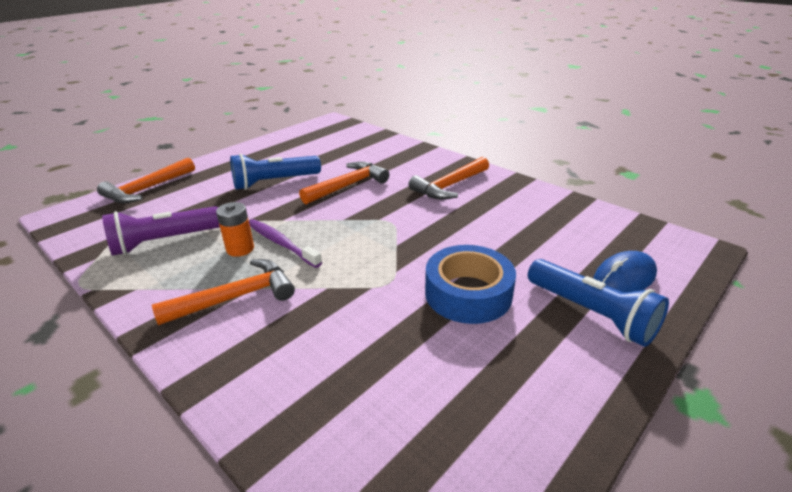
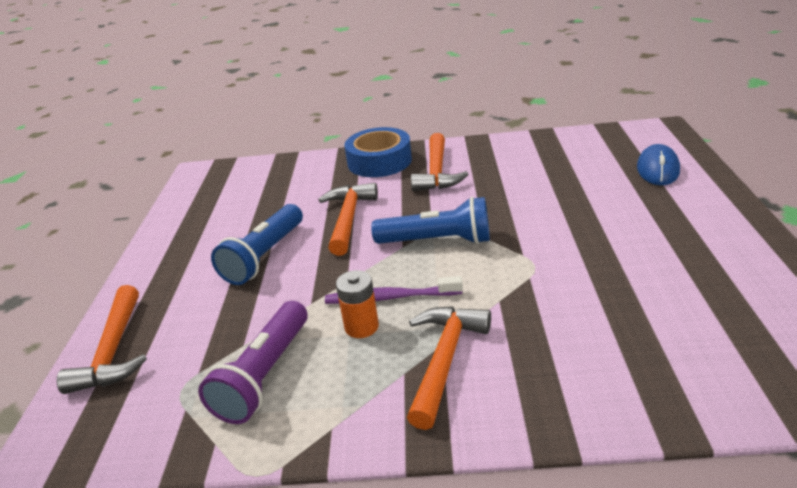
camera: 40 degrees left, 0 degrees up
blue tape [425,245,516,324] -> blue tape moved to [344,127,412,177]
blue flashlight [528,259,669,347] -> blue flashlight moved to [371,197,490,244]

